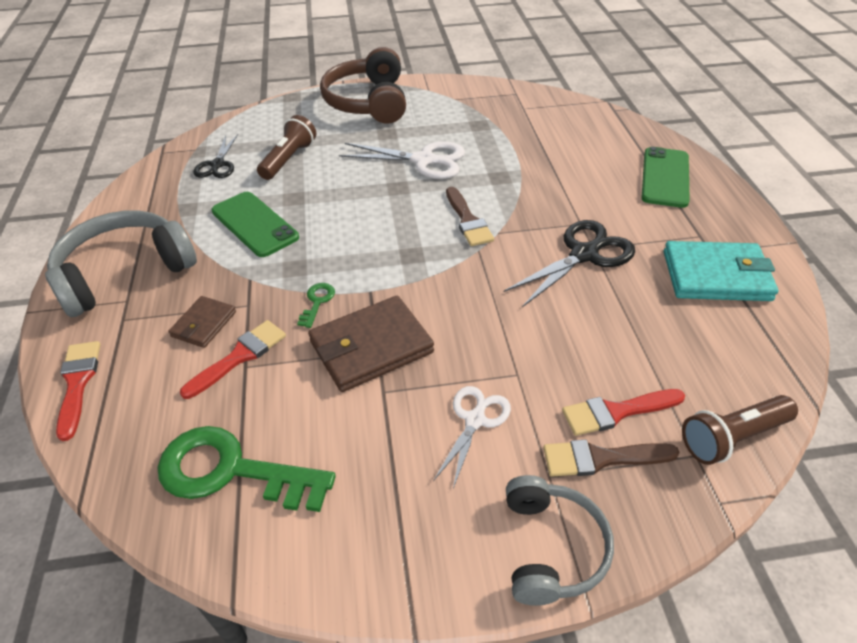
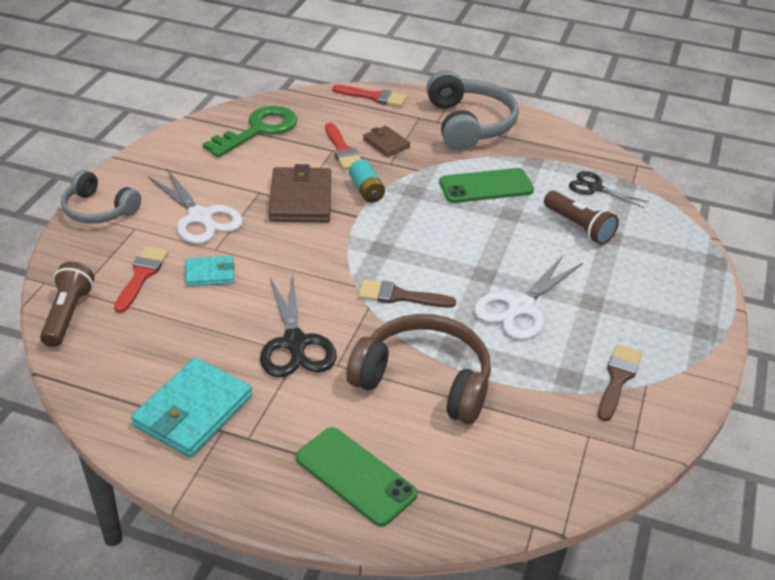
camera: 115 degrees right, 5 degrees down
green key [297,283,335,328] -> turquoise battery [349,160,385,203]
brown headphones [320,47,406,124] -> brown headphones moved to [346,314,491,424]
white scissors [433,386,511,488] -> white scissors [148,168,243,244], size x1.57
brown brush [543,440,680,477] -> brown brush moved to [598,344,642,421]
none -> turquoise wallet [186,256,235,286]

